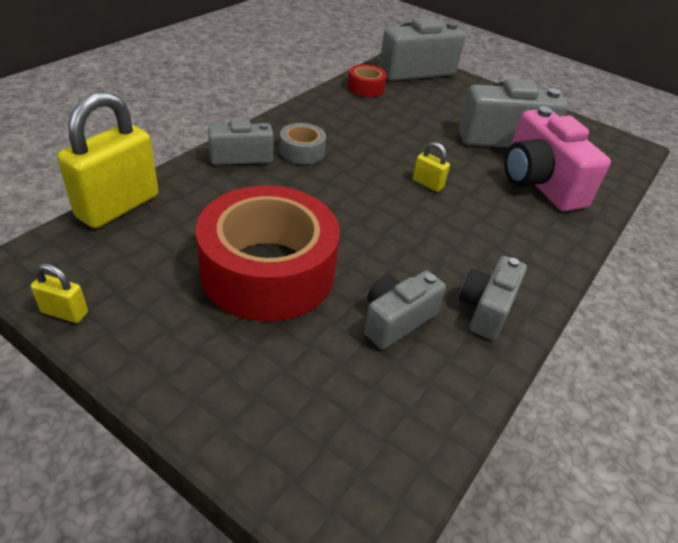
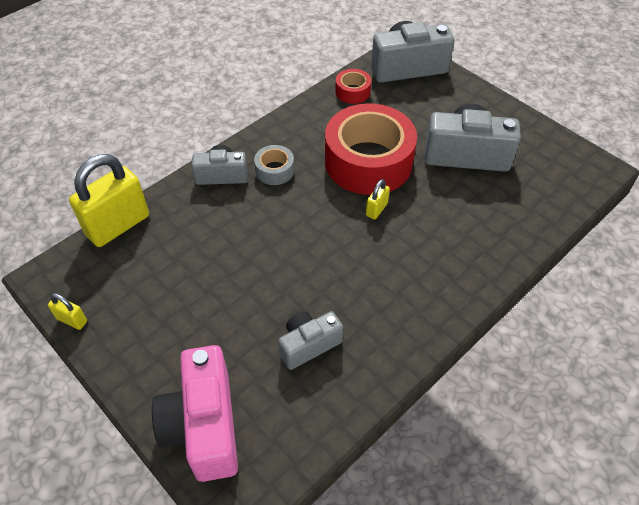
camera: 15 degrees right, 10 degrees up
red tape [196,186,340,322] -> red tape moved to [325,103,417,195]
yellow padlock [413,142,450,192] -> yellow padlock turned 75 degrees clockwise [366,179,390,220]
grey camera [459,256,527,340] -> none
pink camera [504,106,611,211] -> pink camera moved to [152,345,238,482]

